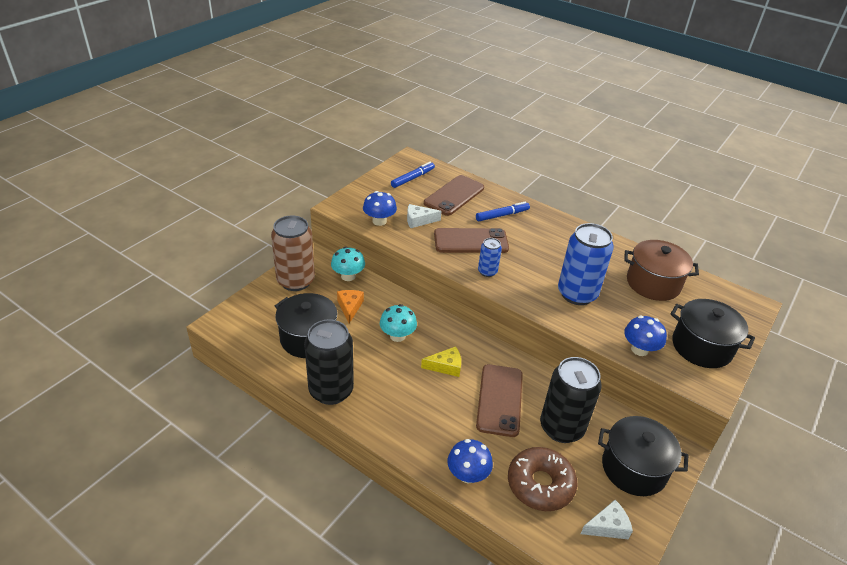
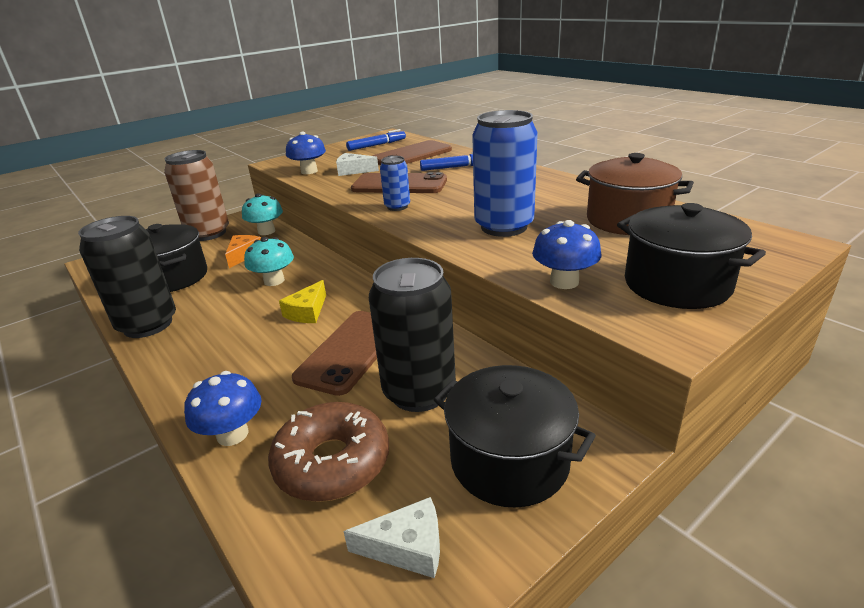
camera: 20 degrees right, 10 degrees down
yellow cheese [421,346,461,377] -> yellow cheese turned 105 degrees clockwise [279,280,326,323]

